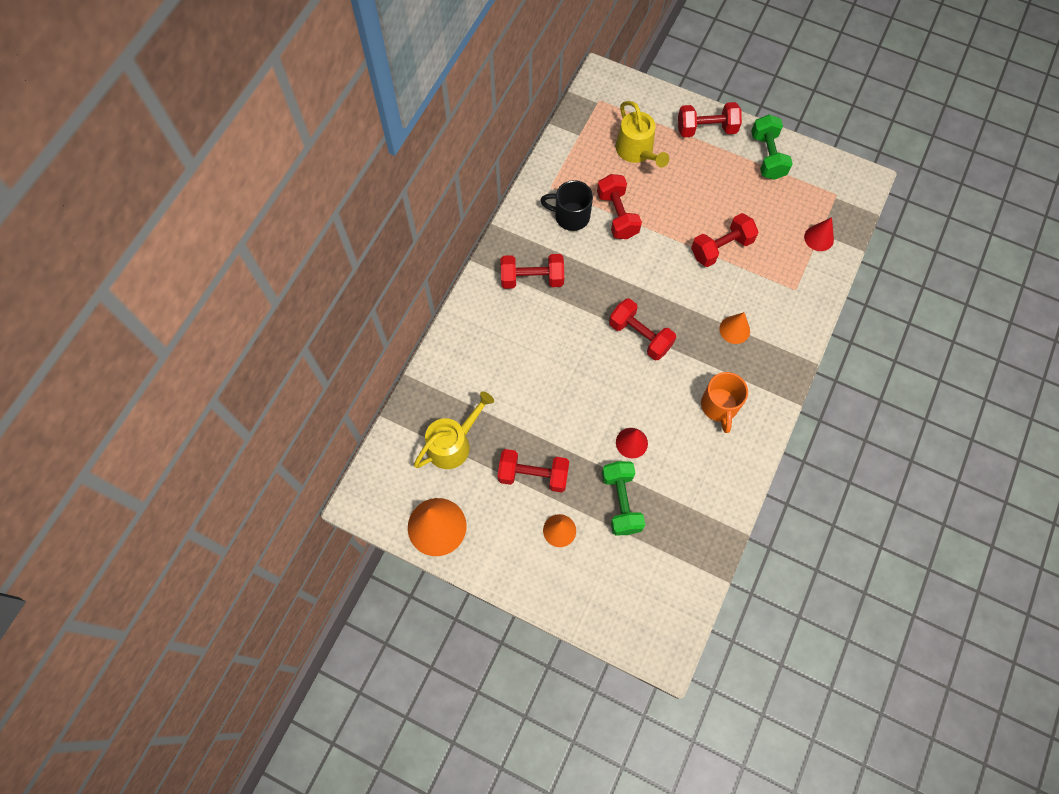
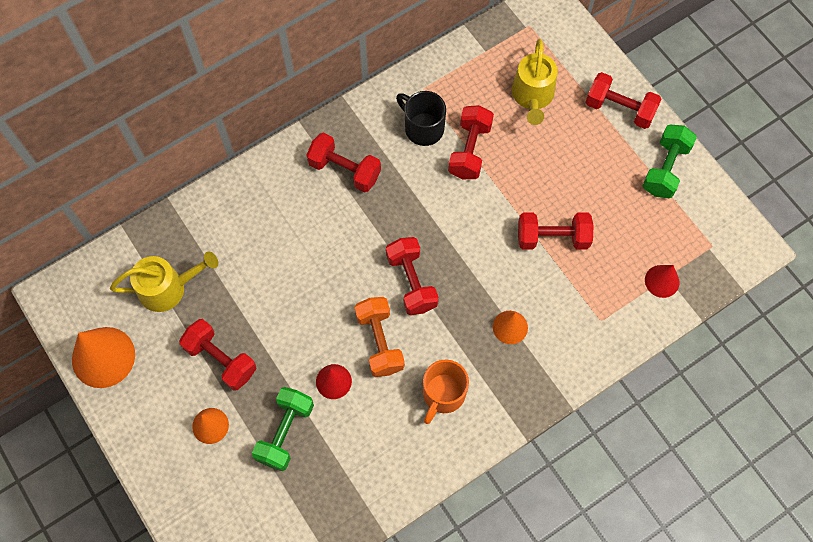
camera: 30 degrees right, 0 degrees up
none -> orange dumbbell [355,297,405,377]

